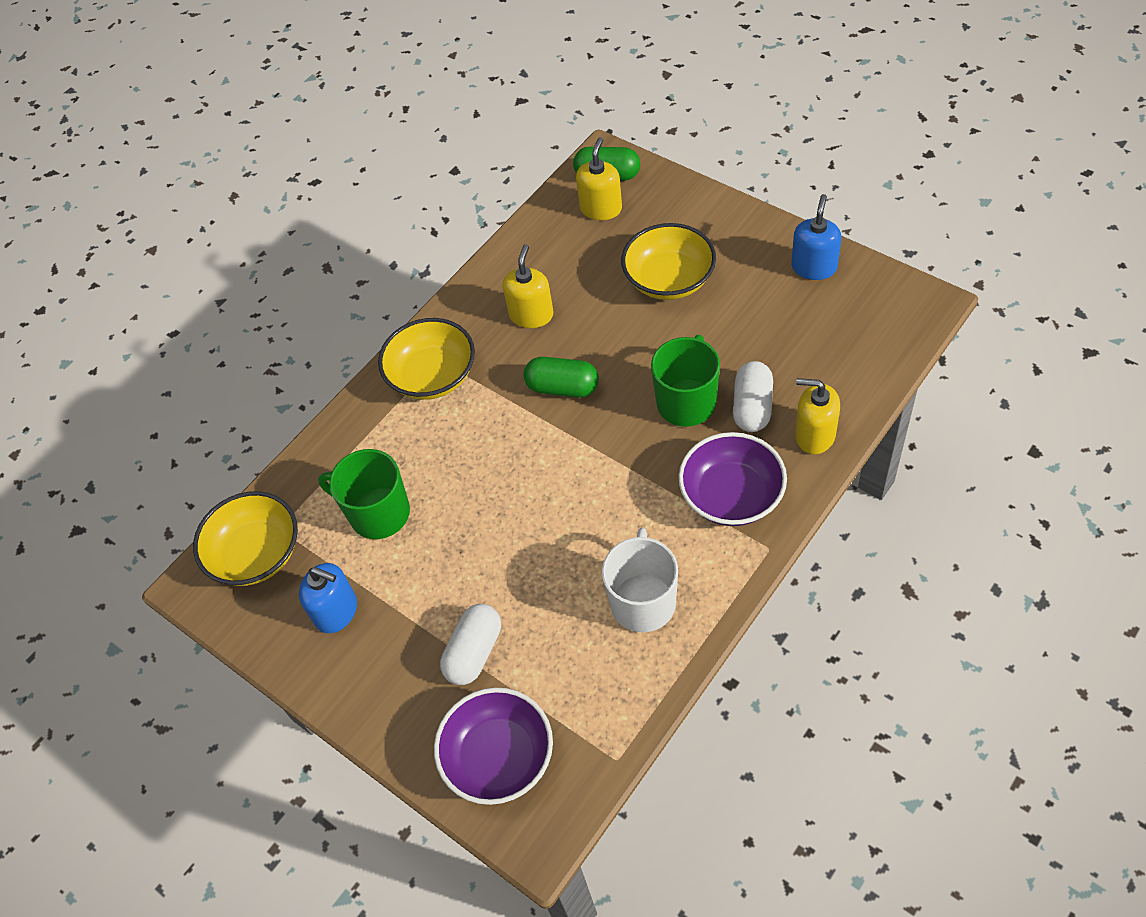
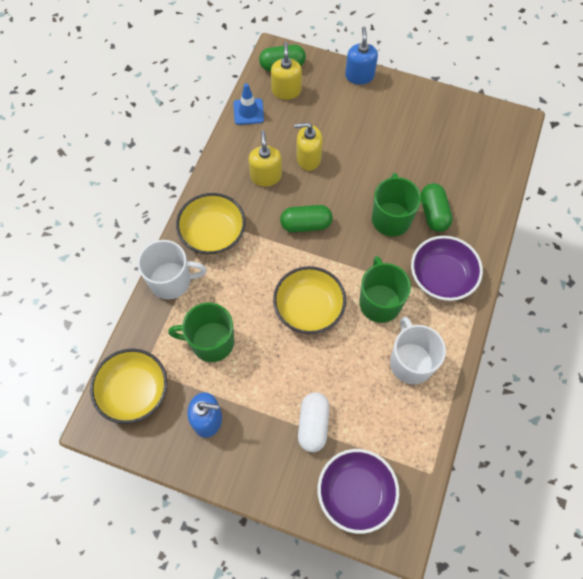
camera: 25 degrees left, 10 degrees up
yellow bowl [621,223,716,300] -> yellow bowl moved to [273,266,346,334]
white capsule [733,361,773,432] -> green capsule [421,183,453,232]
blue soap dispenser [791,194,841,280] -> blue soap dispenser moved to [345,27,378,85]
yellow soap dispenser [795,378,840,454] -> yellow soap dispenser moved to [294,123,323,171]
none -> white mug [138,240,207,300]
none -> blue traffic cone [233,83,264,125]
none -> green mug [359,256,411,323]

